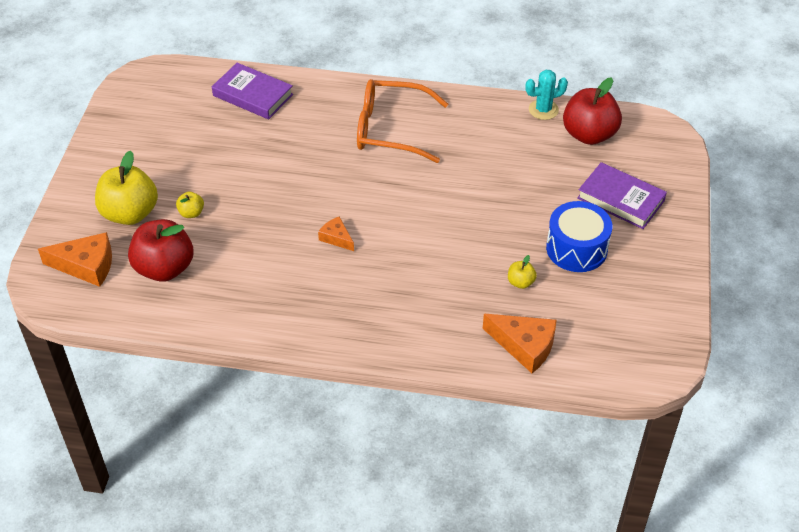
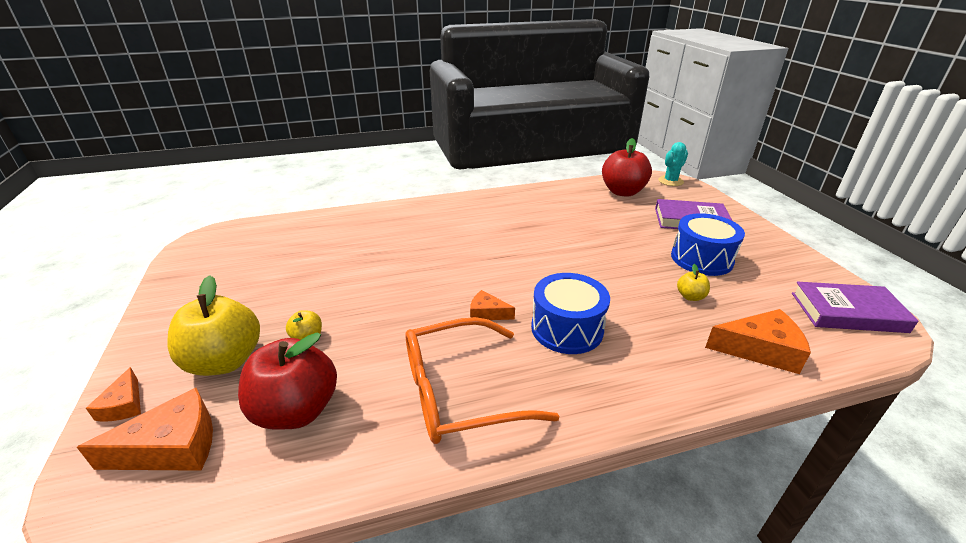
camera: 25 degrees left, 15 degrees down
purple book [212,63,293,119] -> purple book moved to [792,282,918,333]
orange glasses [357,79,448,163] -> orange glasses moved to [406,317,560,444]
turquoise cactus [525,70,568,120] -> turquoise cactus moved to [658,142,688,186]
none -> orange cheese [86,367,141,422]
none -> blue drum [531,273,610,354]

